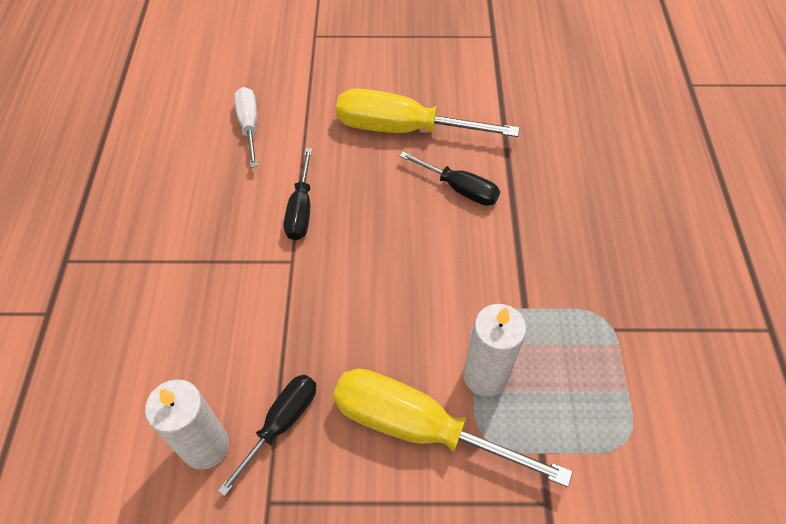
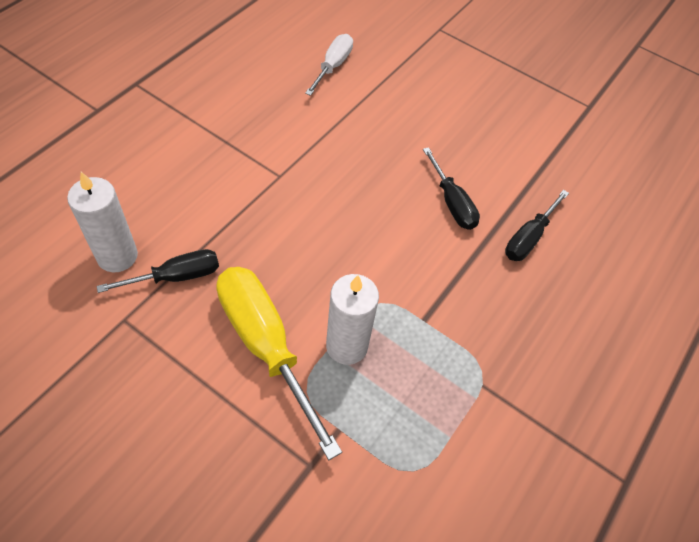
camera: 30 degrees right, 0 degrees up
black screwdriver [284,148,312,240] -> black screwdriver moved to [505,190,569,261]
yellow screwdriver [336,88,519,137] -> none

